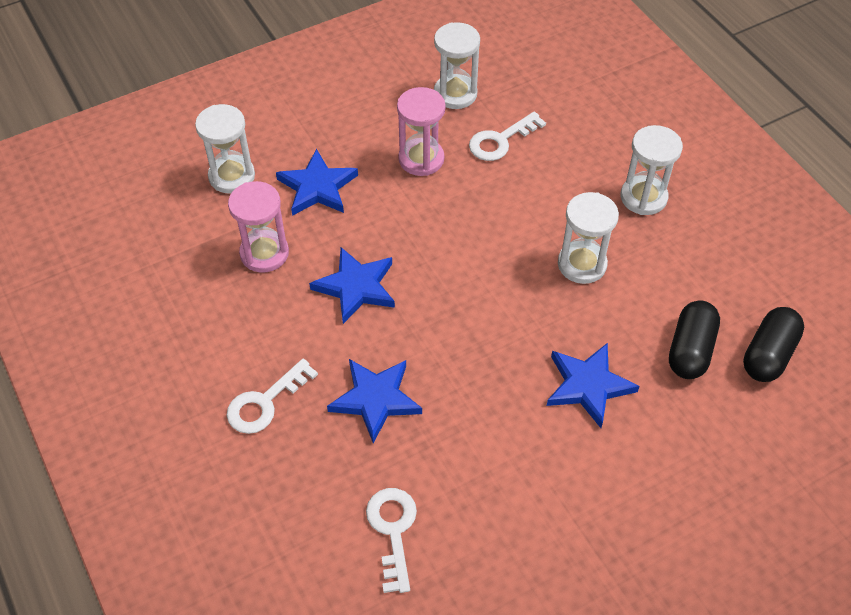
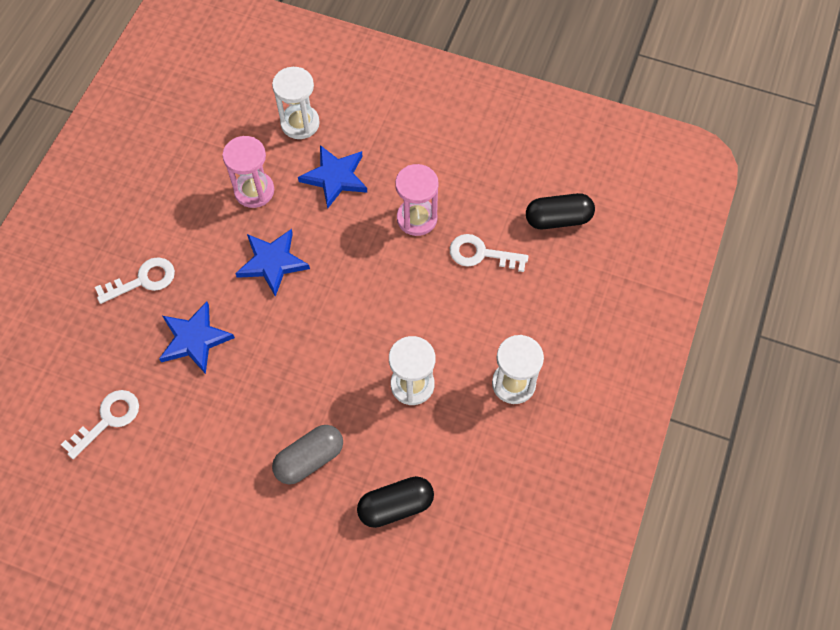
camera: 50 degrees right, 10 degrees up
white key [227,359,318,434] -> white key turned 150 degrees clockwise [95,257,175,304]
white hourglass [434,22,480,109] -> none
blue star [547,343,640,428] -> grey capsule [272,425,343,484]
black capsule [743,307,804,382] -> black capsule moved to [526,193,595,229]

